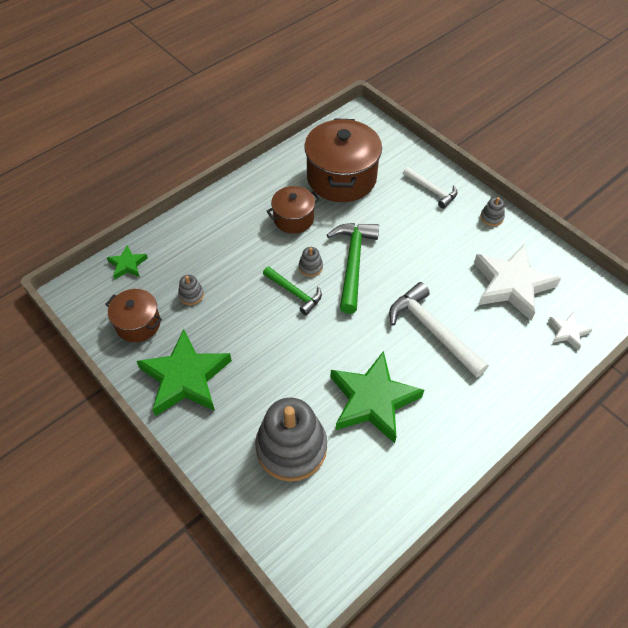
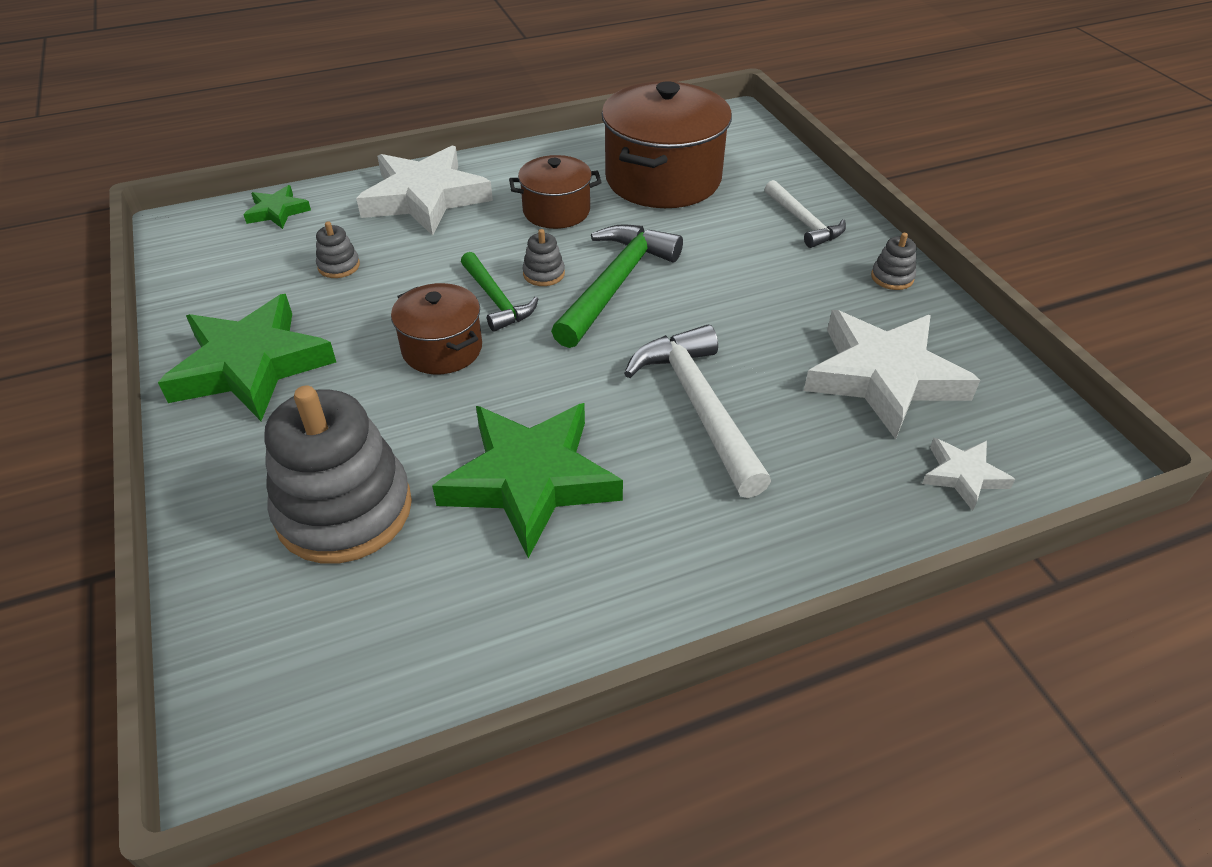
camera: 20 degrees right, 10 degrees down
brown pot [105,289,162,342] -> brown pot moved to [391,283,482,374]
none -> white star [356,146,493,236]

